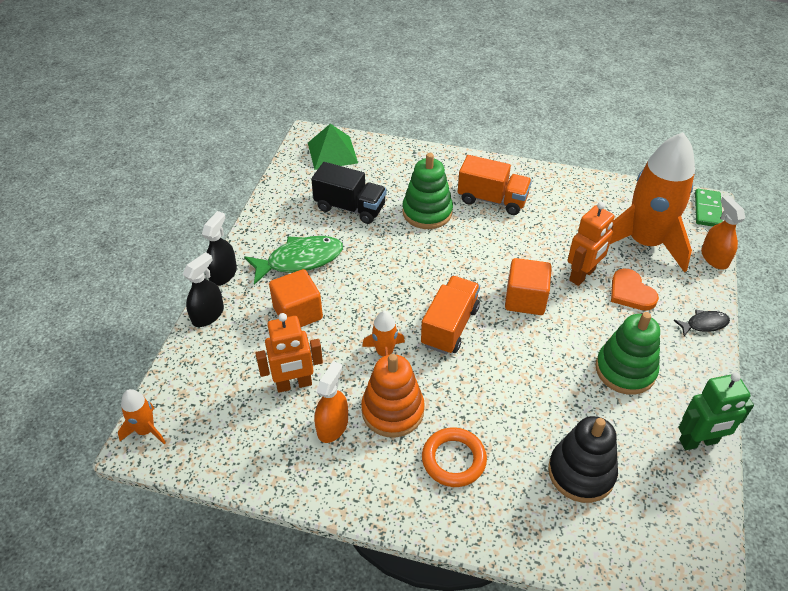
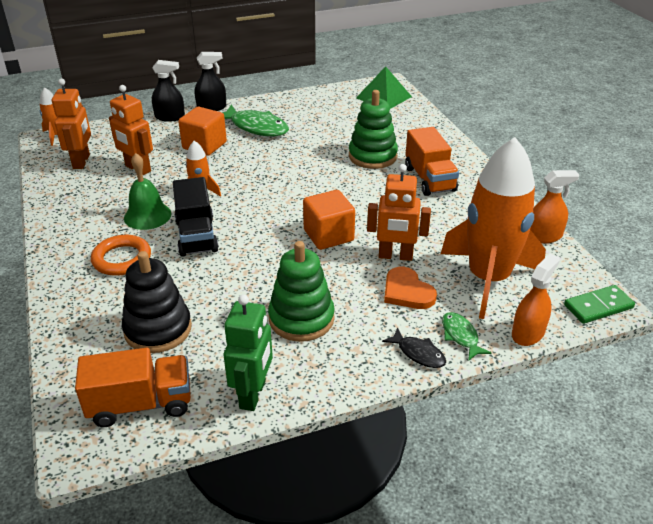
camera: 55 degrees right, 10 degrees down
black truck [311,162,387,224] -> black truck moved to [173,177,219,257]
orange spray bottle [314,361,348,443] -> orange spray bottle moved to [530,170,579,244]
orange stacking toy [361,354,425,438] -> green bell [124,153,171,230]
orange truck [421,276,480,354] -> orange truck moved to [75,348,191,427]
orange heart [611,269,659,311] -> orange heart turned 60 degrees counterclockwise [384,267,437,309]
green robot [678,372,754,450] -> green robot turned 120 degrees counterclockwise [224,295,273,411]
none -> orange robot [52,78,91,169]
none -> green fish [442,312,491,361]

